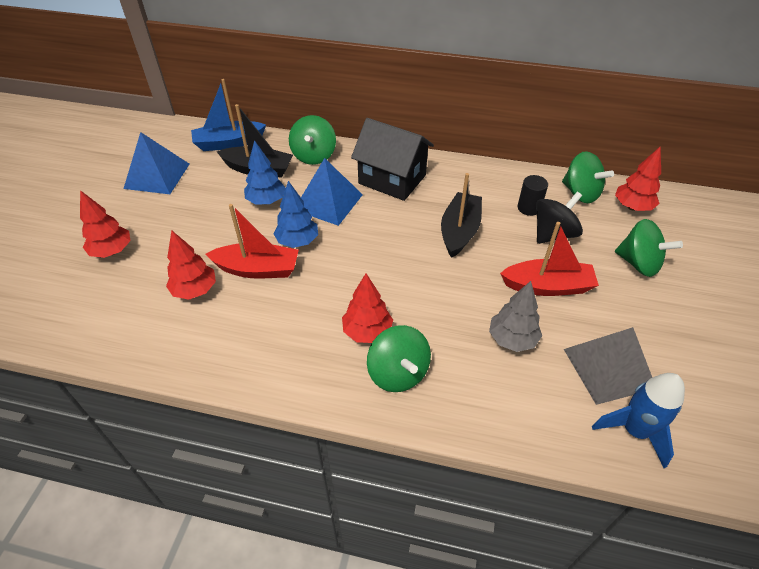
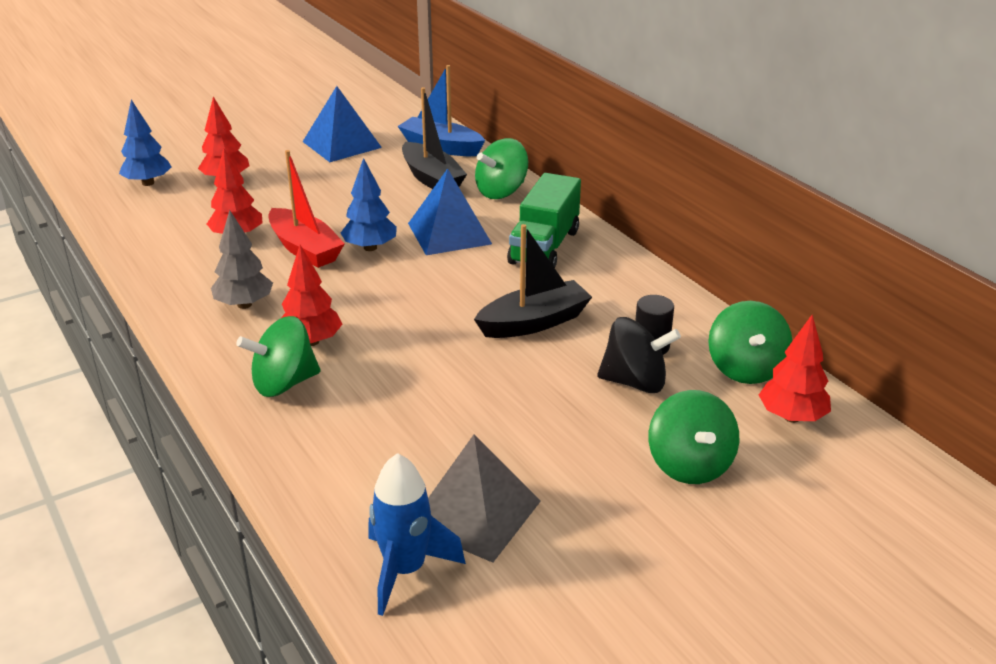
camera: 45 degrees right, 15 degrees down
blue tree [244,140,286,205] -> blue tree moved to [119,100,171,186]
black house [351,118,434,201] -> green truck [507,173,581,268]
green spinning top [367,325,431,392] -> green spinning top turned 45 degrees clockwise [236,316,321,397]
grey tree [489,281,542,352] -> grey tree moved to [211,210,273,309]
red boat [500,222,599,296] -> none

